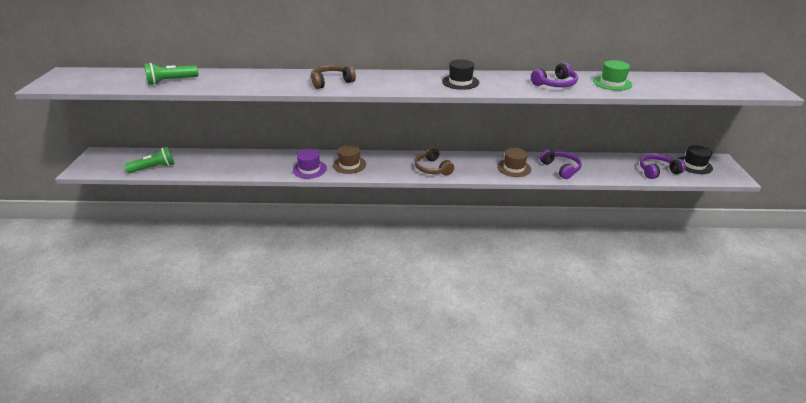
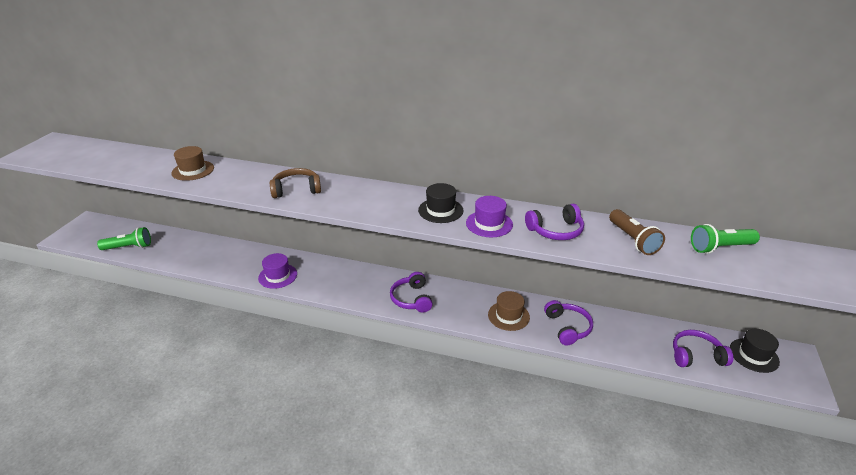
camera: 15 degrees right, 0 degrees up
green flashlight [144,63,198,85] -> green flashlight moved to [691,224,760,254]
brown hat [333,145,366,174] -> brown hat moved to [171,146,214,181]
brown headphones [415,147,454,176] -> purple headphones [390,272,433,312]
green hat [593,60,632,91] -> brown flashlight [609,209,665,255]
none -> purple hat [466,196,513,237]

